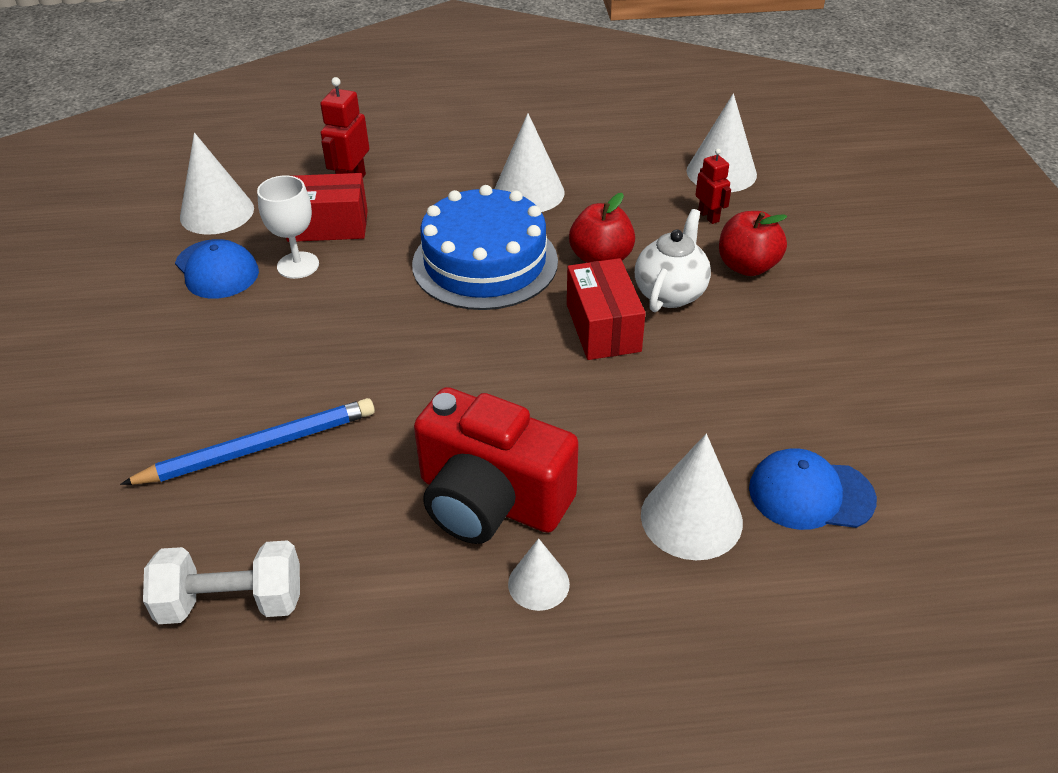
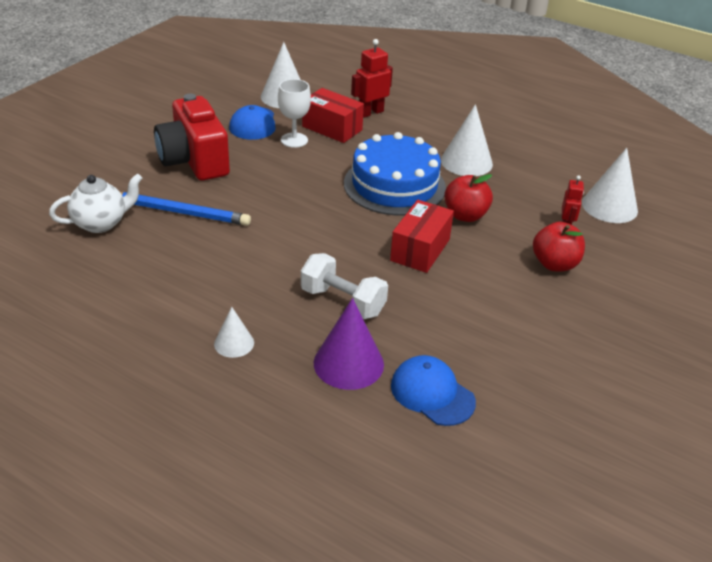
camera: 35 degrees right, 5 degrees down
white dumbbell [143,540,300,624] -> white dumbbell moved to [301,253,388,319]
red camera [414,387,579,544] -> red camera moved to [154,94,230,181]
white teapot [635,209,711,312] -> white teapot moved to [49,174,142,233]
white cone [641,434,743,560] -> purple cone [314,298,384,390]

